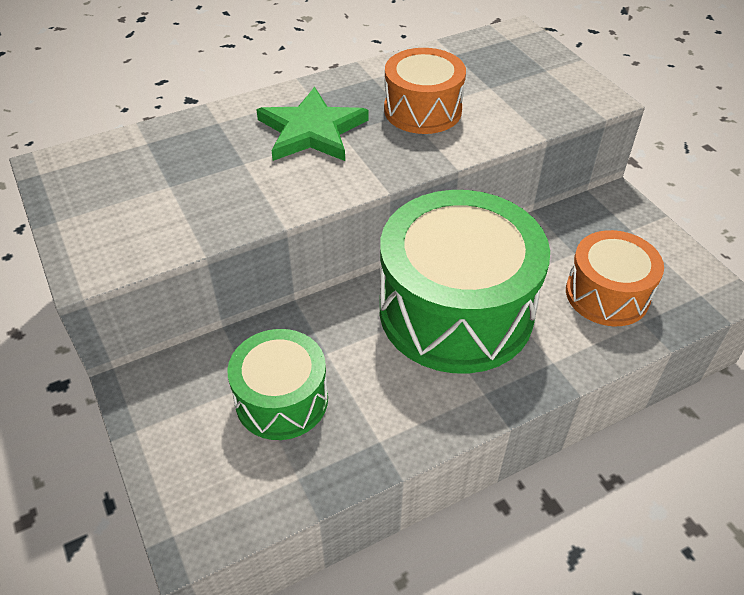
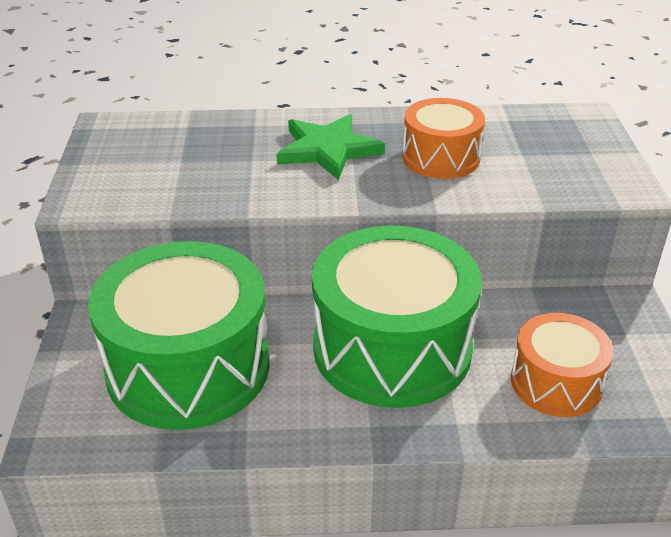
camera: 25 degrees right, 10 degrees down
green drum [227,329,328,440] -> green drum [88,241,270,430], size x1.83

